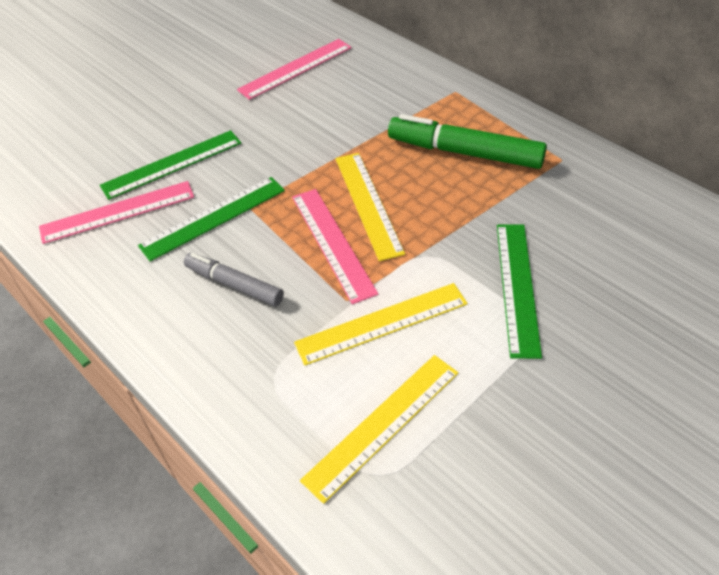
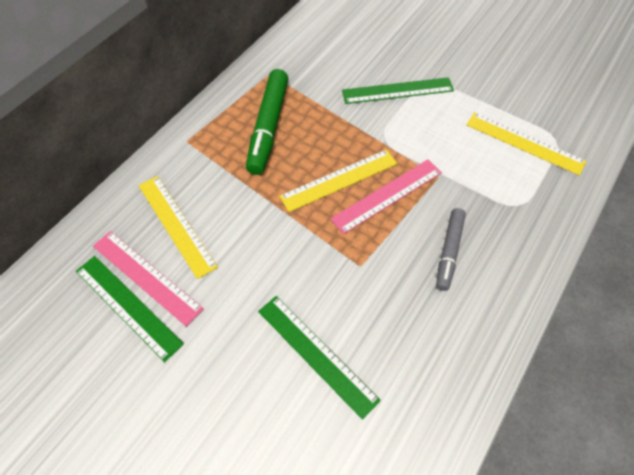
camera: 105 degrees left, 10 degrees up
pink ruler [39,181,194,244] -> none
green ruler [138,177,285,262] -> green ruler moved to [76,256,184,362]
yellow ruler [294,283,468,365] -> yellow ruler moved to [139,176,218,279]

